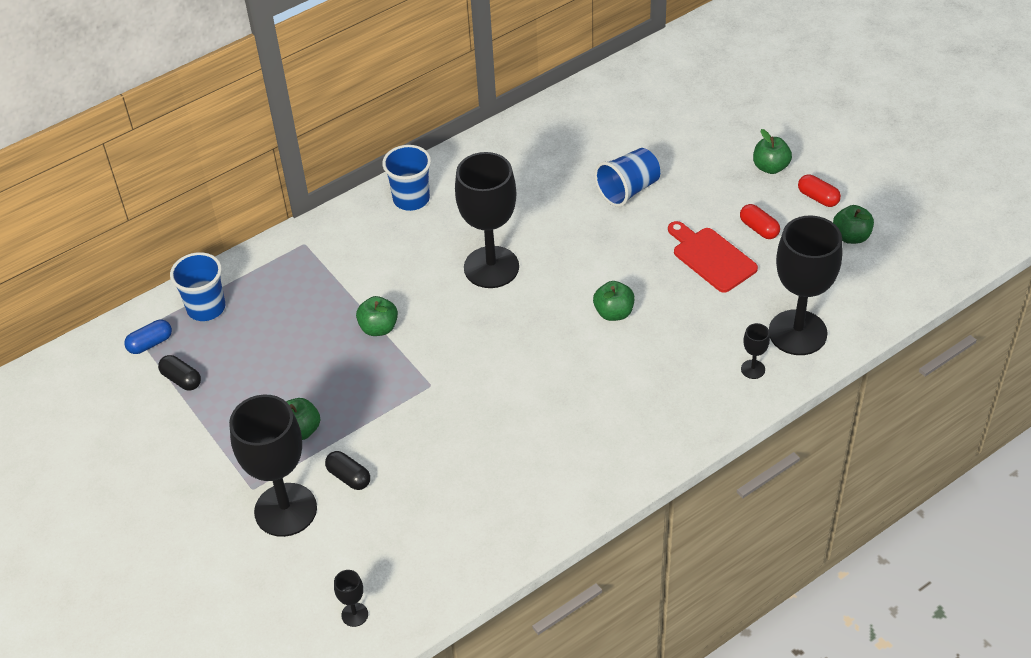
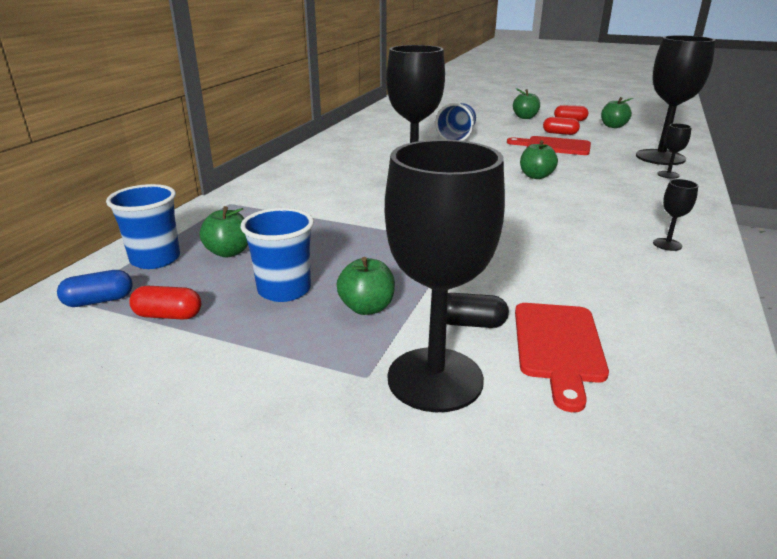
camera: 35 degrees left, 20 degrees down
blue capsule [124,320,172,354] -> blue capsule turned 45 degrees clockwise [57,270,133,307]
black capsule [158,355,201,390] -> red capsule [129,286,201,320]
black goblet [334,570,368,627] -> black goblet moved to [653,179,699,251]
green apple [356,296,398,336] -> green apple moved to [200,206,248,257]
blue cup [382,145,431,211] -> blue cup moved to [241,208,314,302]
none -> red cutting board [515,303,609,412]

